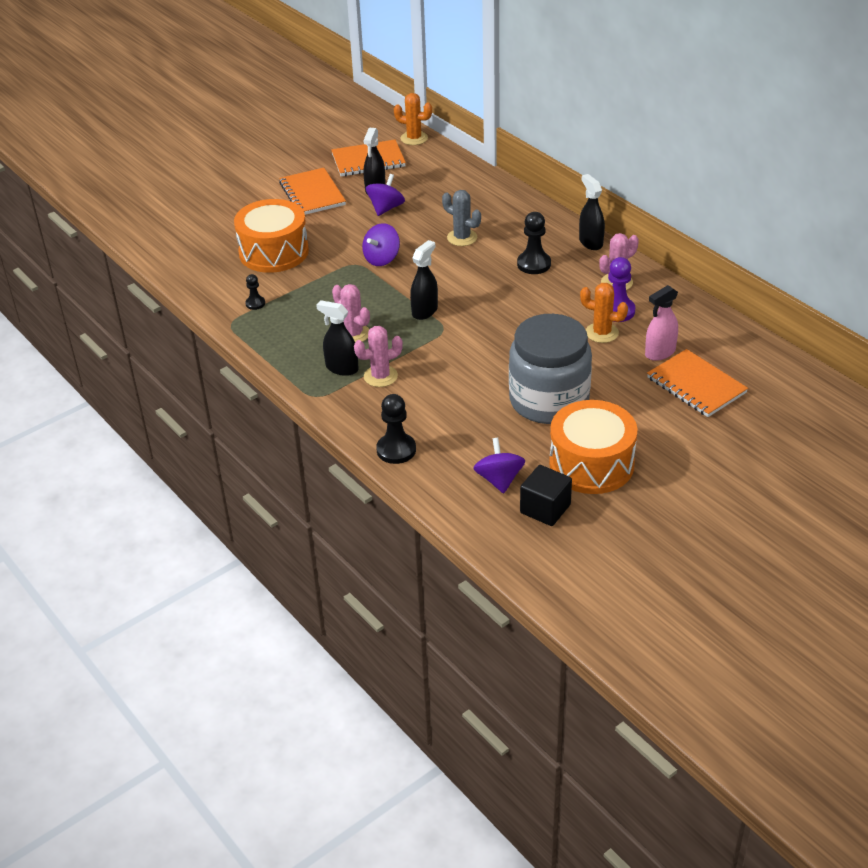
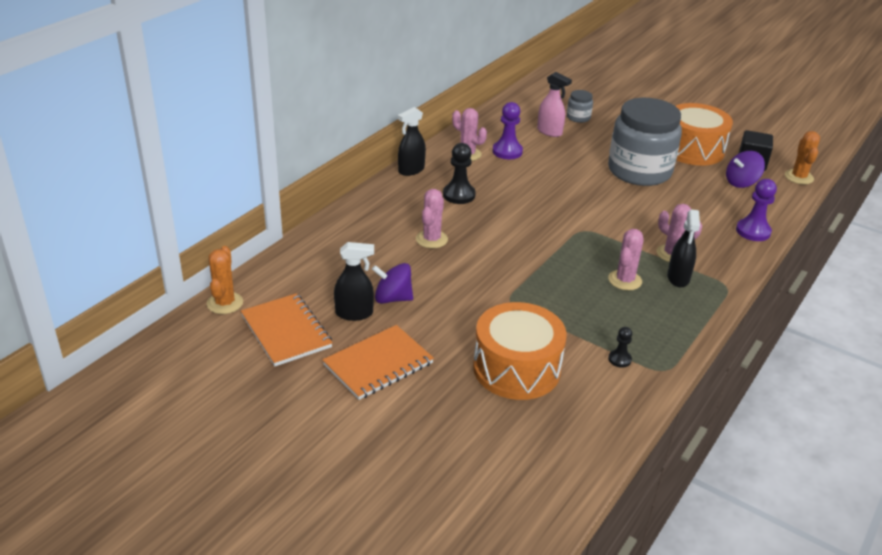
camera: 110 degrees left, 5 degrees down
purple spinning top [362,223,400,266] -> none
black pawn [376,394,416,464] -> purple pawn [736,179,777,241]
black spray bottle [410,240,438,320] -> none
grey cactus [442,190,481,246] -> pink cactus [416,189,448,248]
orange cactus [580,283,628,343] -> orange cactus moved to [785,131,820,184]
orange notebook [647,349,748,417] -> grey jar [567,90,593,123]

